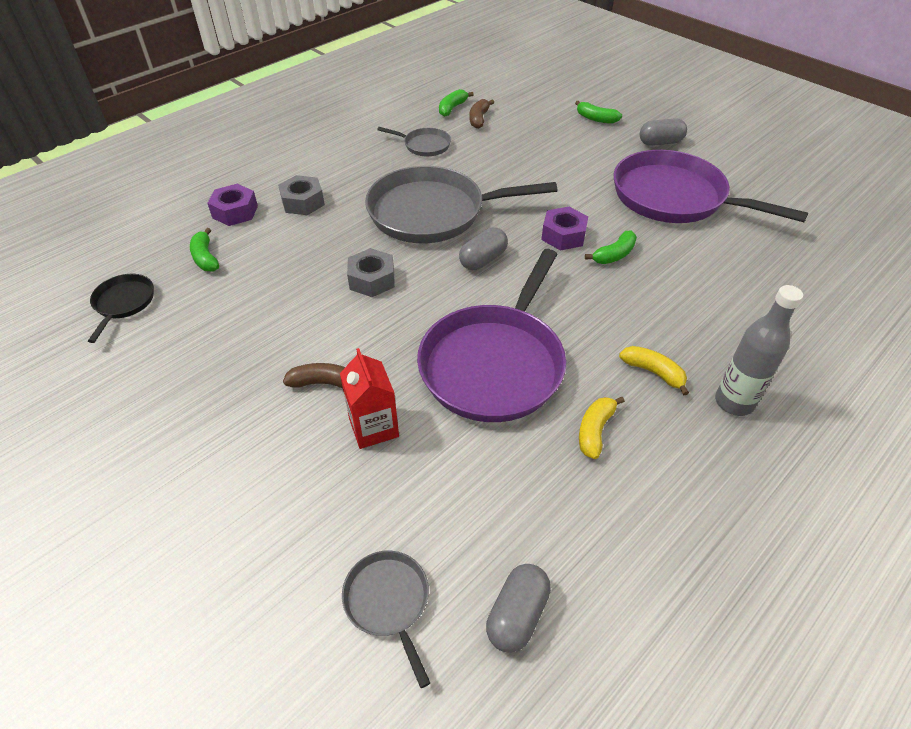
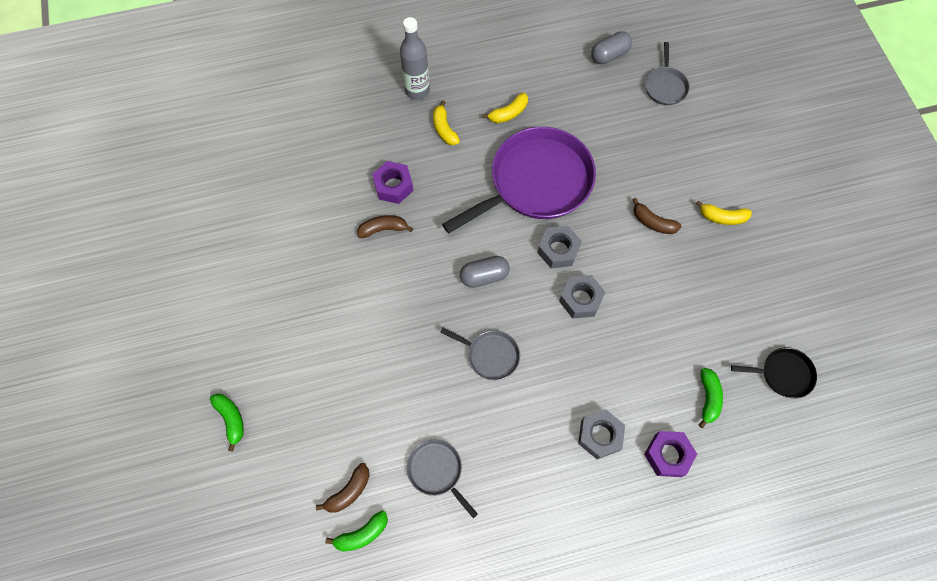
camera: 150 degrees left, 20 degrees up
black pan [88,274,154,343] -> black pan turned 120 degrees counterclockwise [731,348,817,398]
red carton [340,348,399,449] -> none
grey pan [365,166,557,243] -> grey pan [440,328,520,380], size x0.46
purple nut [541,207,588,251] -> purple nut moved to [372,161,414,204]
green banana [585,231,637,264] -> brown banana [357,215,413,238]
purple pan [614,150,808,223] -> none
grey capsule [640,118,687,146] -> none
none -> grey nut [537,225,582,268]
none -> yellow banana [696,200,752,225]

